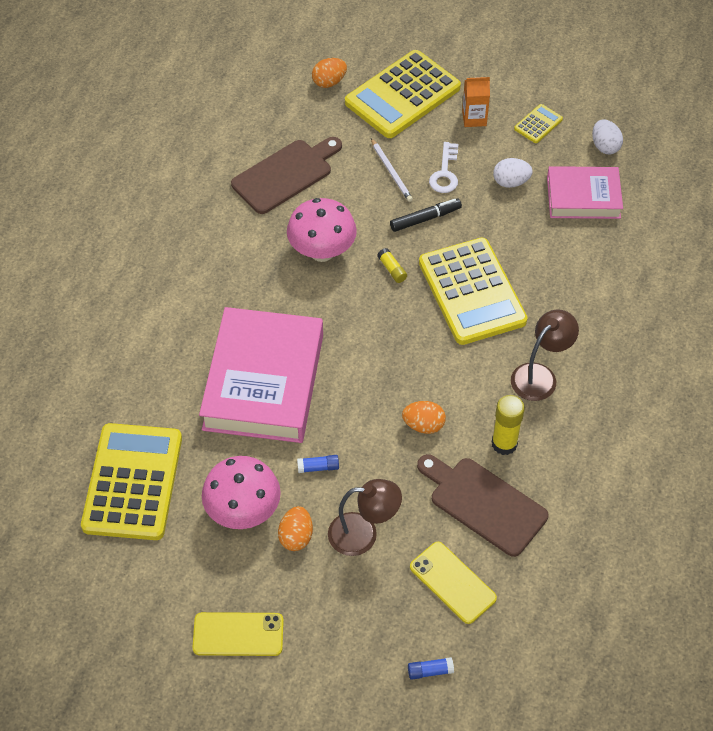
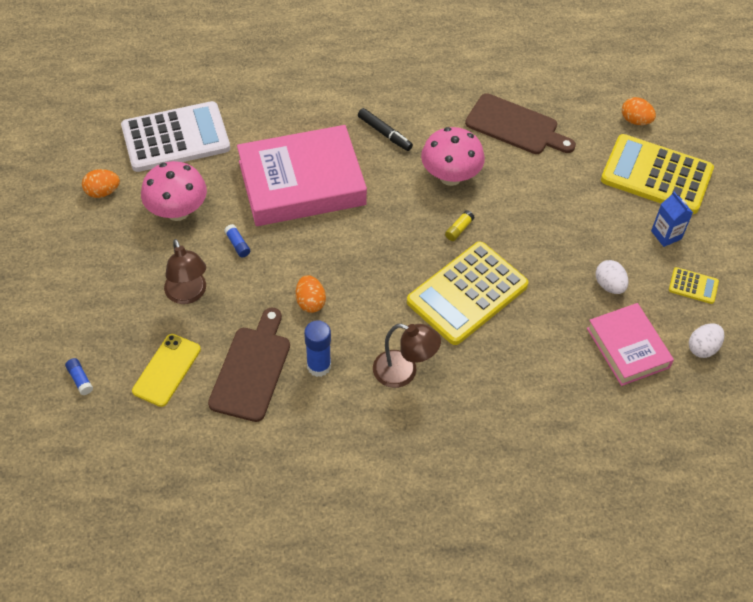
camera: 65 degrees right, 0 degrees up
yellow calculator [81,423,182,540] -> white calculator [121,101,230,172]
yellow phone [192,612,284,656] -> none
orange egg [278,506,313,551] -> orange egg moved to [82,169,120,198]
white pencil [371,138,413,202] -> none
black marker [390,198,462,232] -> black marker moved to [358,108,413,151]
white key [429,142,458,193] -> none
orange carton [462,77,490,127] -> blue carton [651,192,693,247]
yellow glue stick [492,395,525,455] -> blue glue stick [304,320,331,377]

